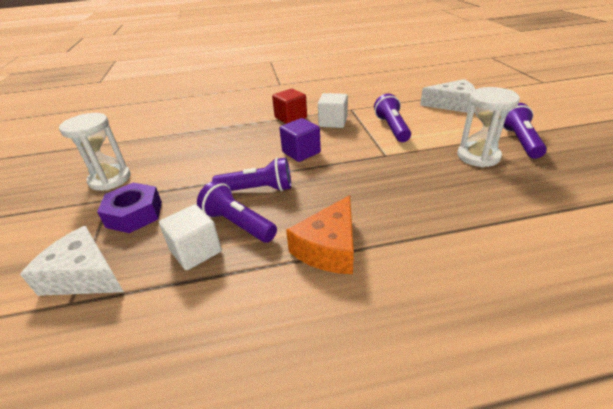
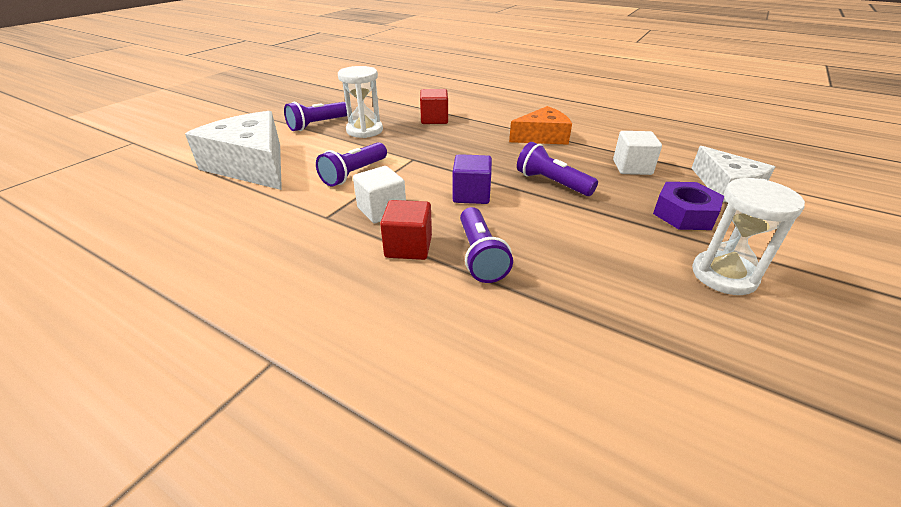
camera: 140 degrees left, 0 degrees up
purple flashlight [197,181,277,243] -> purple flashlight moved to [460,207,513,283]
white cheese [420,79,475,113] -> white cheese [185,111,282,190], size x1.57
none -> red cube [420,89,448,124]

